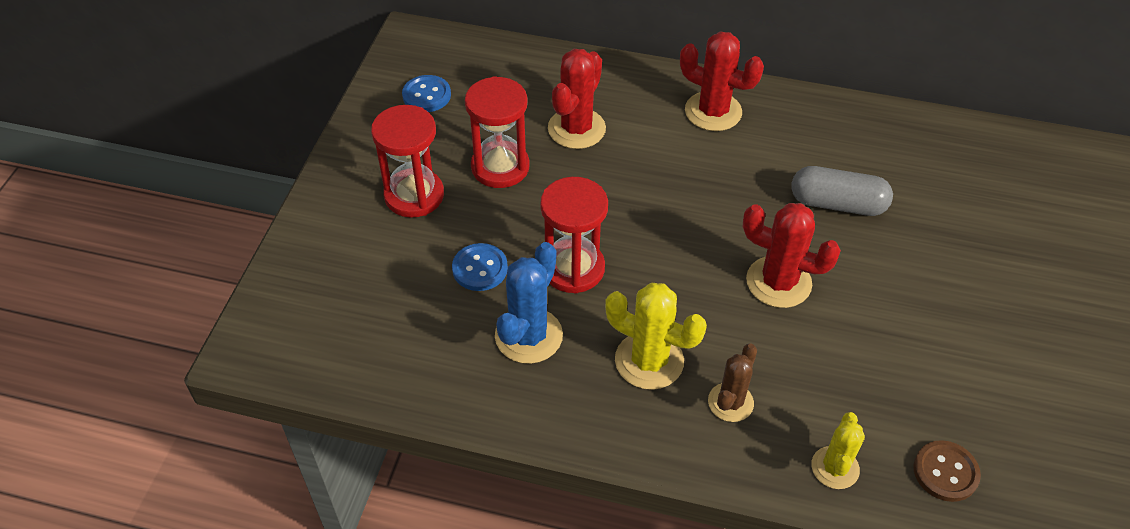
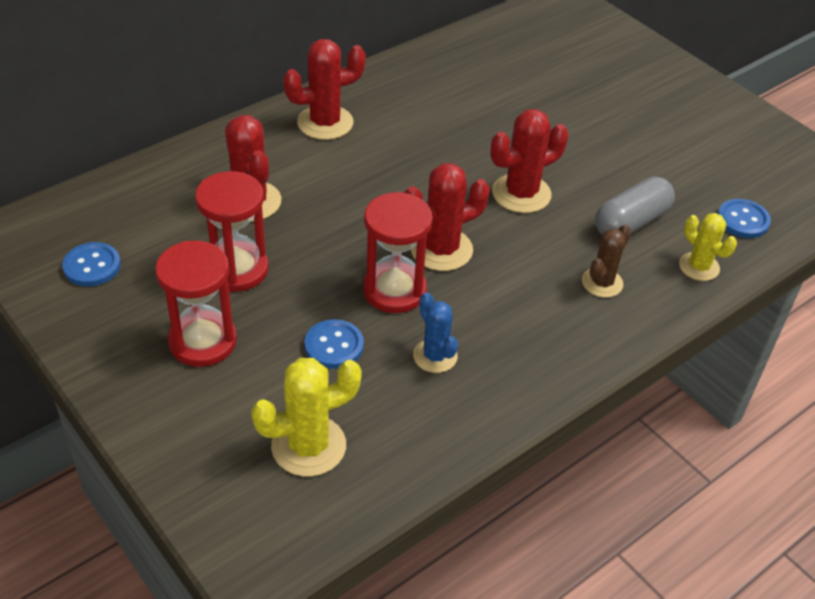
camera: 55 degrees left, 5 degrees down
blue cactus [495,242,563,364] -> blue cactus [413,292,458,373], size x0.64
yellow cactus [605,283,707,390] -> yellow cactus moved to [251,358,362,477]
brown cactus [708,343,757,422] -> brown cactus turned 60 degrees clockwise [582,224,631,298]
grey capsule [791,166,893,216] -> grey capsule moved to [595,176,675,234]
brown button [913,440,981,502] -> blue button [718,199,771,238]
none -> red cactus [404,163,490,271]

